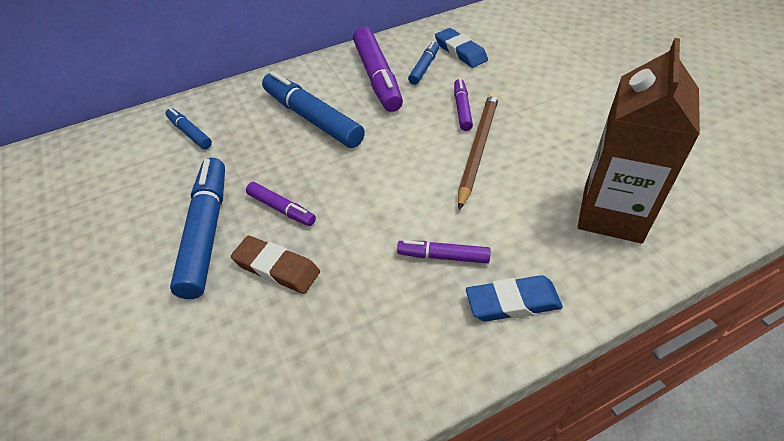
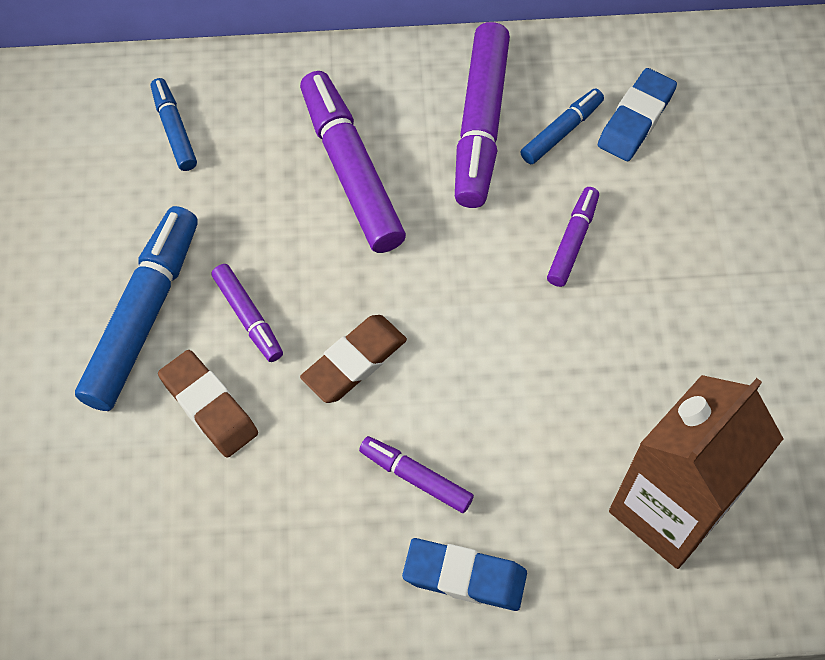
camera: 20 degrees right, 15 degrees up
blue marker [262,71,365,148] -> purple marker [300,71,406,253]
blue eraser [435,28,488,68] -> blue eraser turned 45 degrees clockwise [598,68,677,161]
brown pencil [458,92,499,210] -> none
none -> brown eraser [300,315,407,403]

